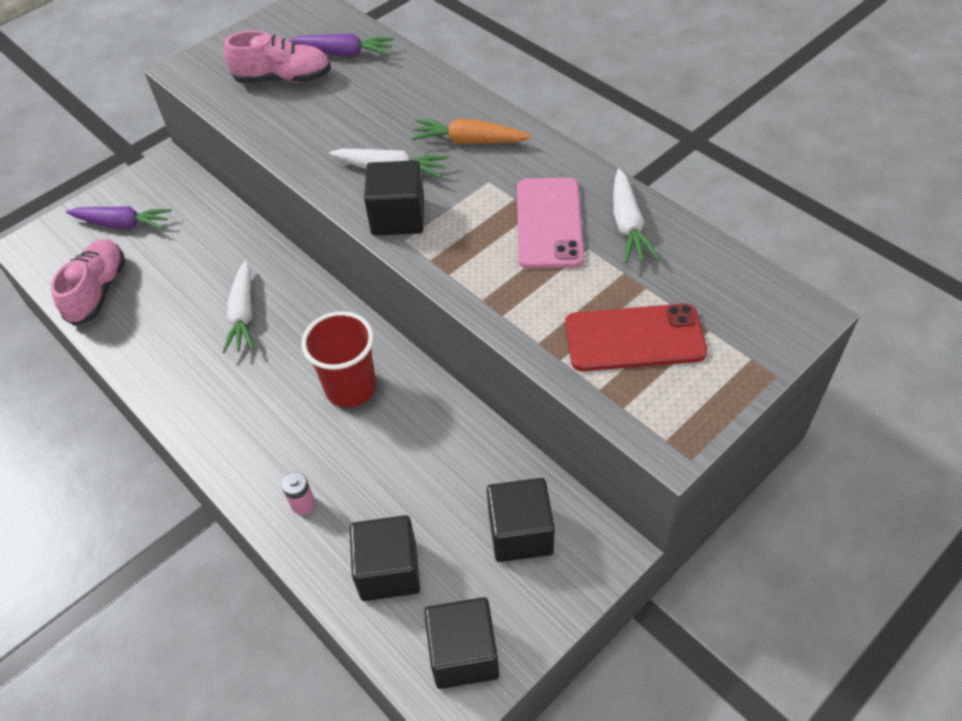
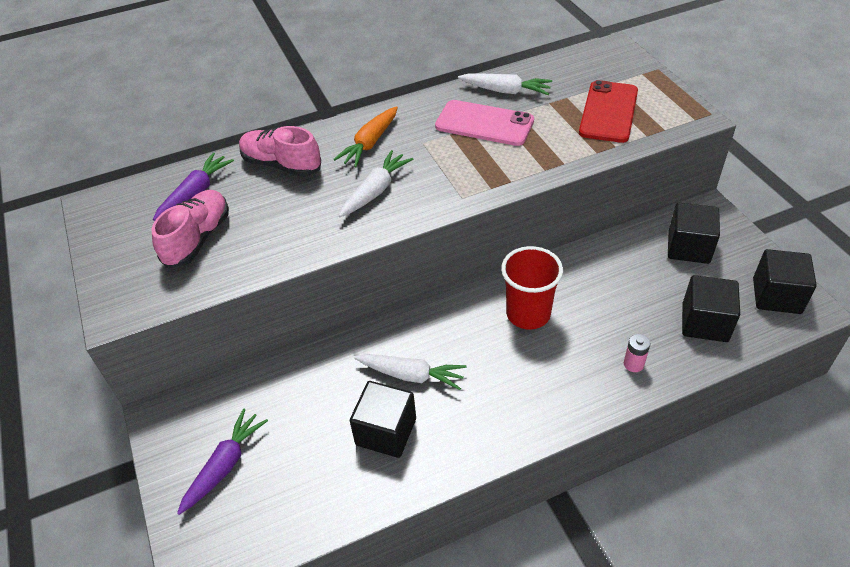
camera: 70 degrees left, 5 degrees down
pink shoe [51,239,125,326] -> pink shoe moved to [239,126,321,177]
black cube [364,160,424,236] -> black cube moved to [350,381,416,458]

